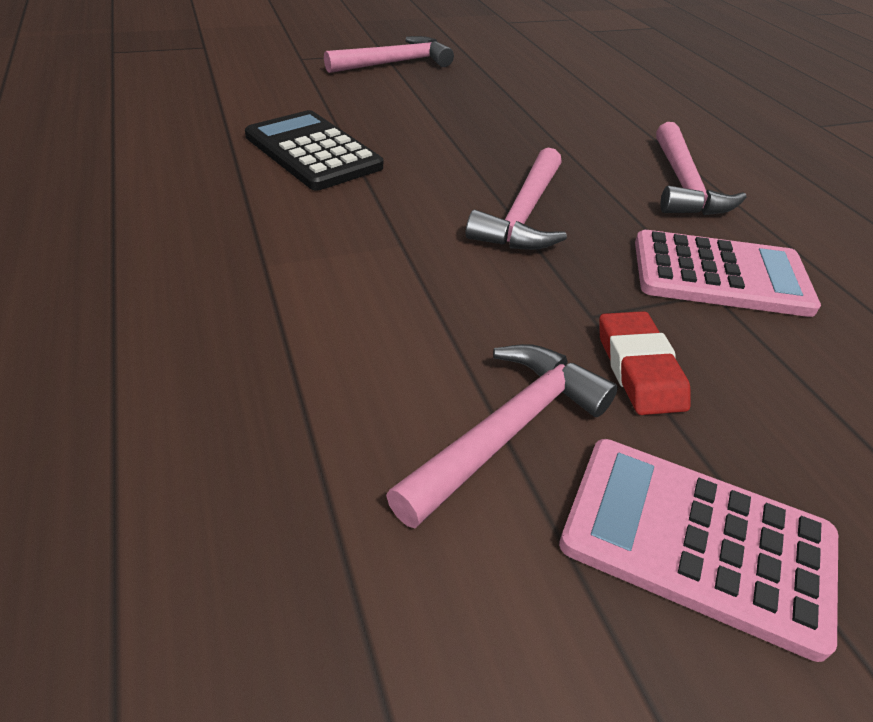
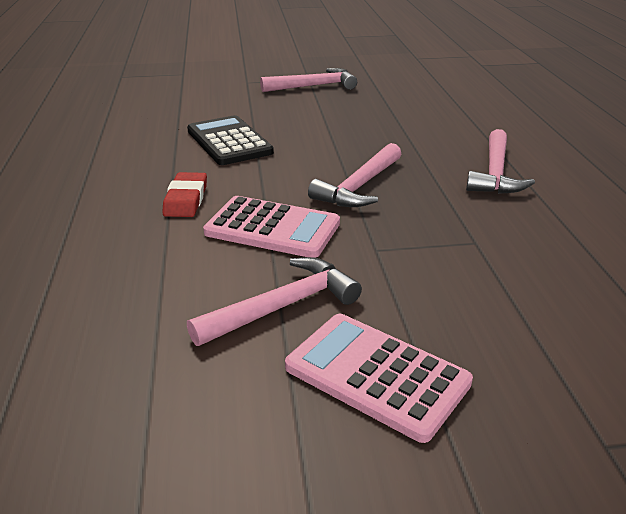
camera: 15 degrees right, 10 degrees down
red eraser [599,311,691,415] -> red eraser moved to [163,172,207,217]
pink calculator [635,230,821,317] -> pink calculator moved to [203,196,340,258]

